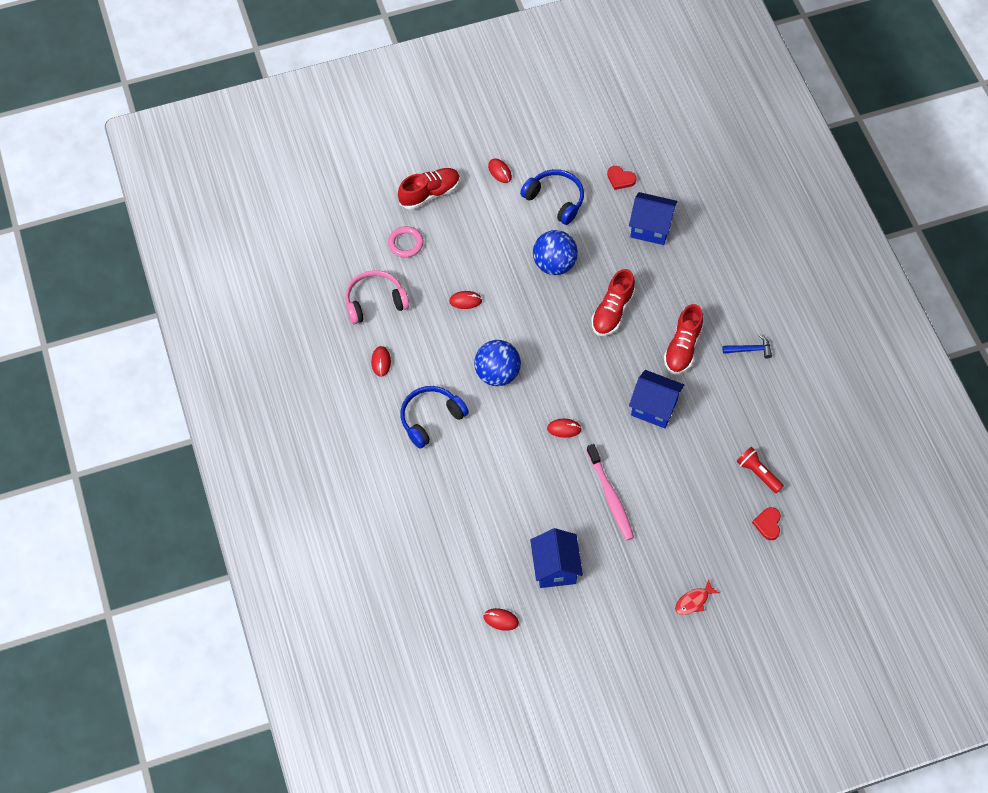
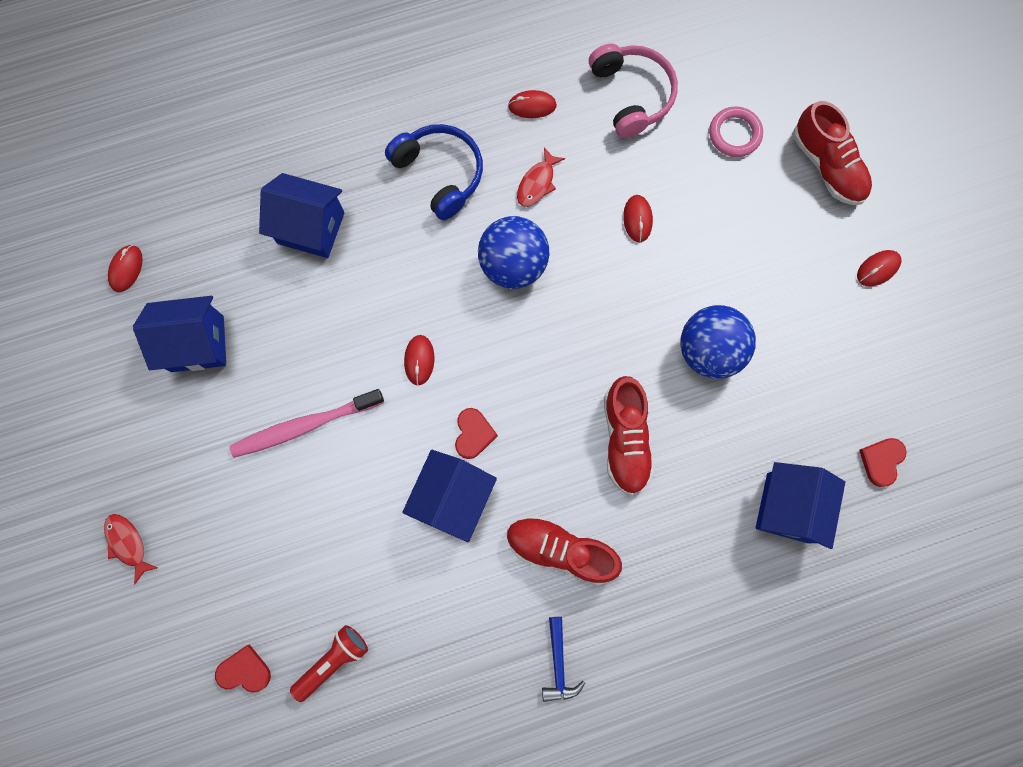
camera: 90 degrees right, 15 degrees up
blue headphones [520,169,584,225] -> none
red shoe [591,269,635,336] -> red shoe turned 120 degrees counterclockwise [604,376,654,495]
none -> blue house [259,173,344,258]
none -> red heart [455,408,498,459]
none -> red fish [517,147,565,207]

